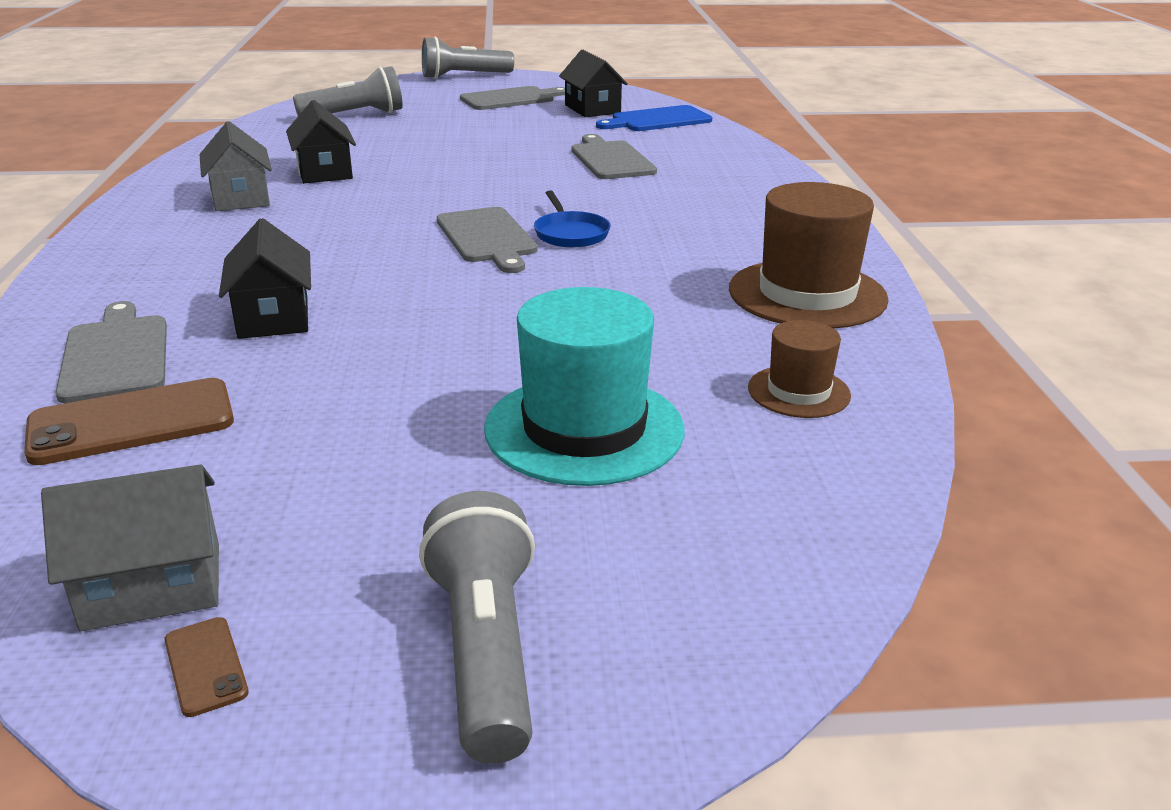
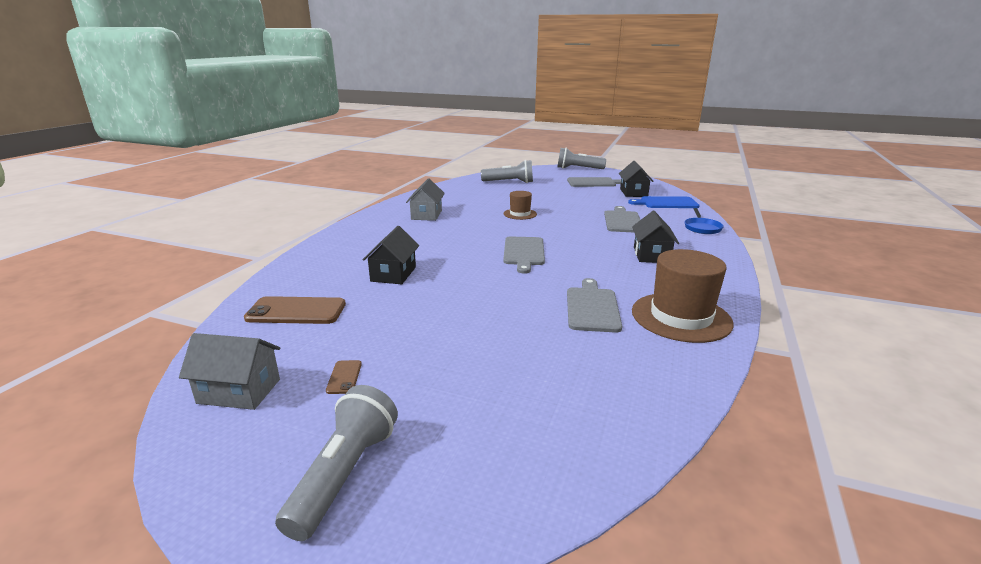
camera: 25 degrees right, 5 degrees down
grey cutting board [55,301,167,403] -> grey cutting board moved to [567,278,622,333]
brown phone [164,617,249,717] -> brown phone moved to [326,360,362,394]
black house [286,100,356,183] -> black house moved to [632,211,679,263]
turquoise hat [484,287,685,486] -> none
blue pan [534,190,611,248] -> blue pan moved to [685,208,724,234]
brown hat [748,320,851,418] -> brown hat moved to [503,191,537,220]

